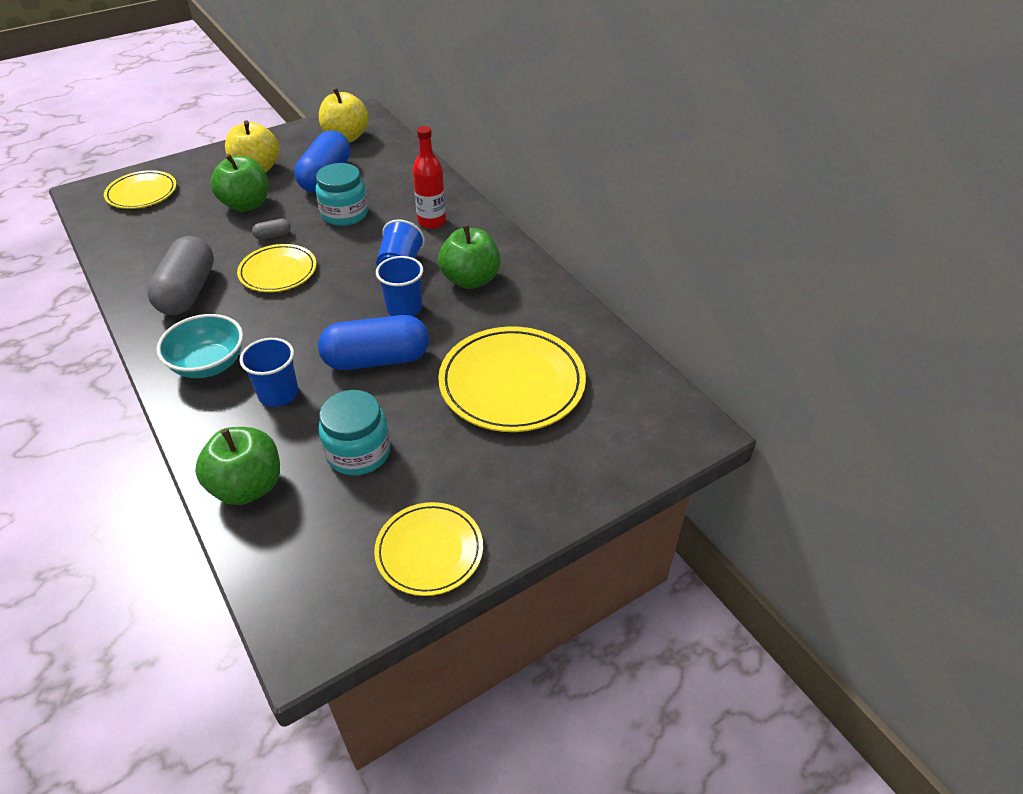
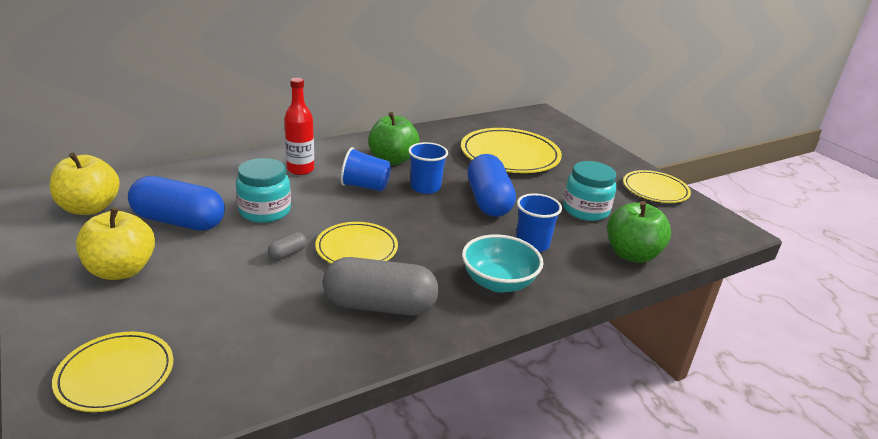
camera: 90 degrees left, 15 degrees down
green apple [210,154,268,212] -> none
grey capsule [252,219,291,240] -> grey capsule turned 60 degrees clockwise [268,232,307,260]

